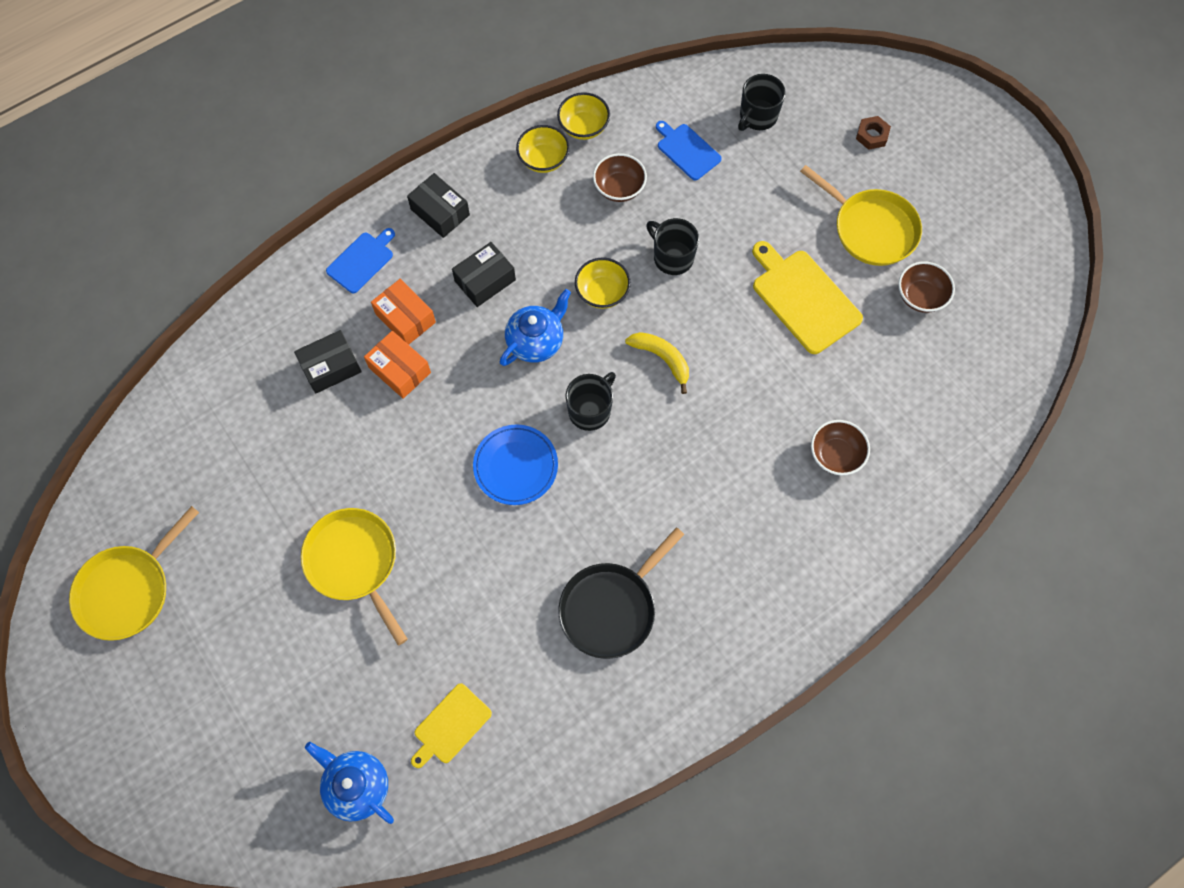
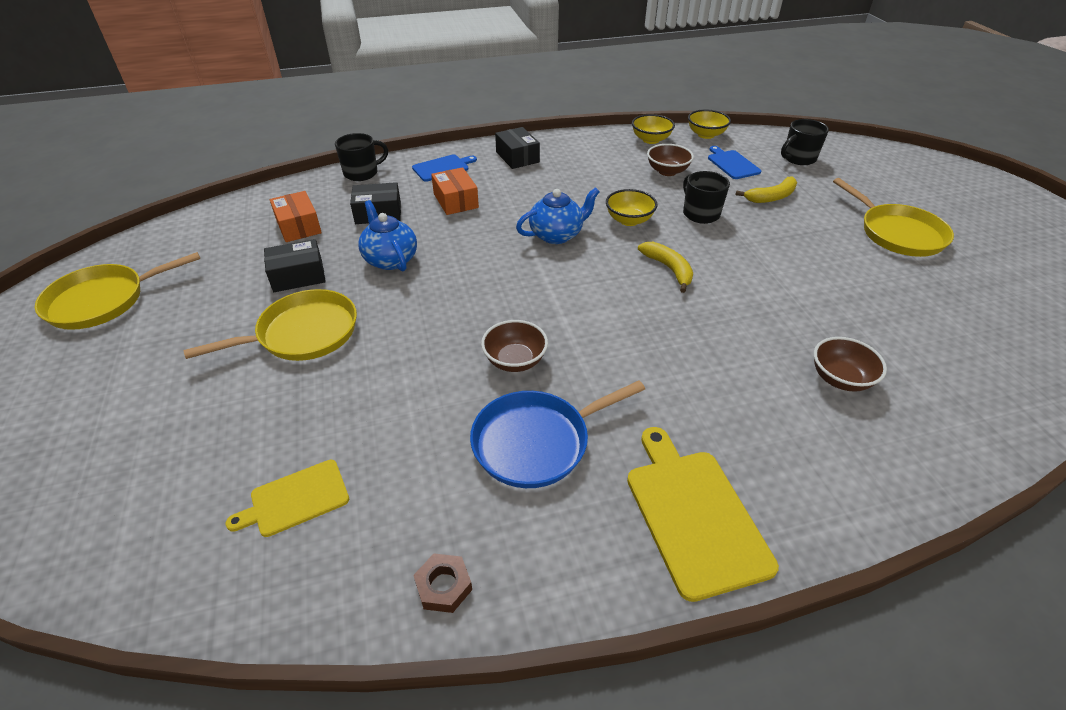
camera: 20 degrees right, 25 degrees down
yellow pan [301,508,408,645] -> yellow pan turned 75 degrees clockwise [183,289,357,361]
blue teapot [305,742,394,824] -> blue teapot moved to [358,200,417,271]
orange box [364,331,431,399] -> orange box moved to [270,191,322,242]
black box [452,242,516,307] -> black box moved to [264,239,326,292]
blue plate [473,424,558,505] -> none
yellow bowl [516,125,570,173] -> yellow bowl moved to [688,110,731,139]
black pan [558,527,684,659] -> blue pan [470,380,645,488]
black mug [566,372,616,431] -> black mug moved to [335,133,388,181]
yellow cutting board [752,241,863,354] -> yellow cutting board moved to [627,427,779,602]
brown nut [856,116,891,150] -> brown nut moved to [413,553,472,613]
brown bowl [898,261,955,313] -> brown bowl moved to [481,320,548,372]
none -> yellow banana [735,176,797,203]

